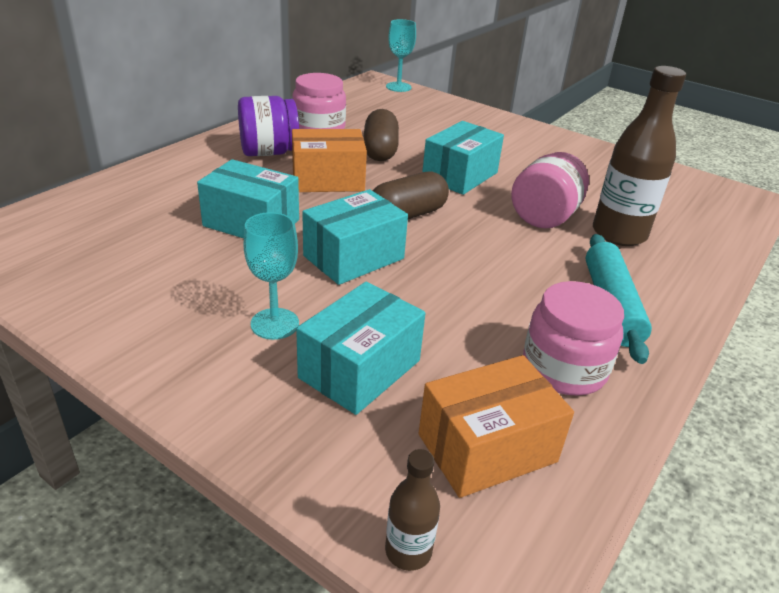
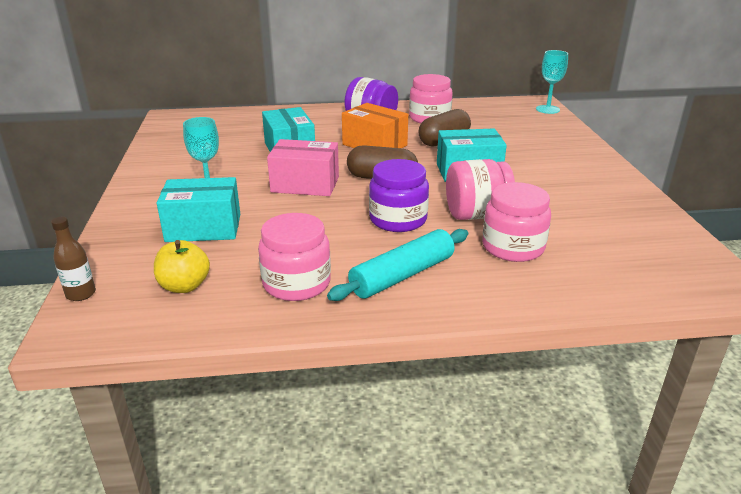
camera: 50 degrees right, 5 degrees down
turquoise box [302,189,408,285] -> pink box [267,139,339,196]
orange box [419,355,574,498] -> yellow apple [154,240,210,293]
brown bottle [593,66,686,246] -> pink jar [482,182,551,262]
none -> purple jar [369,159,429,232]

